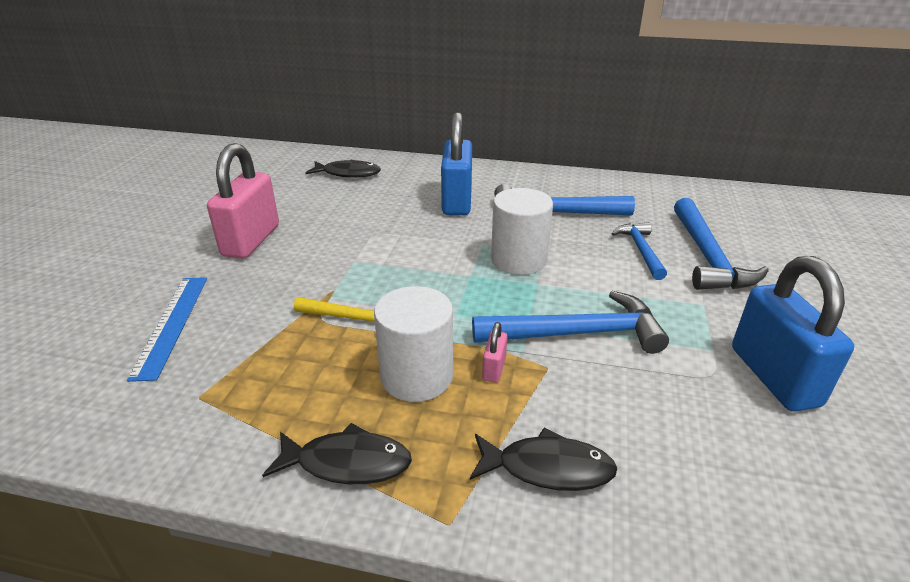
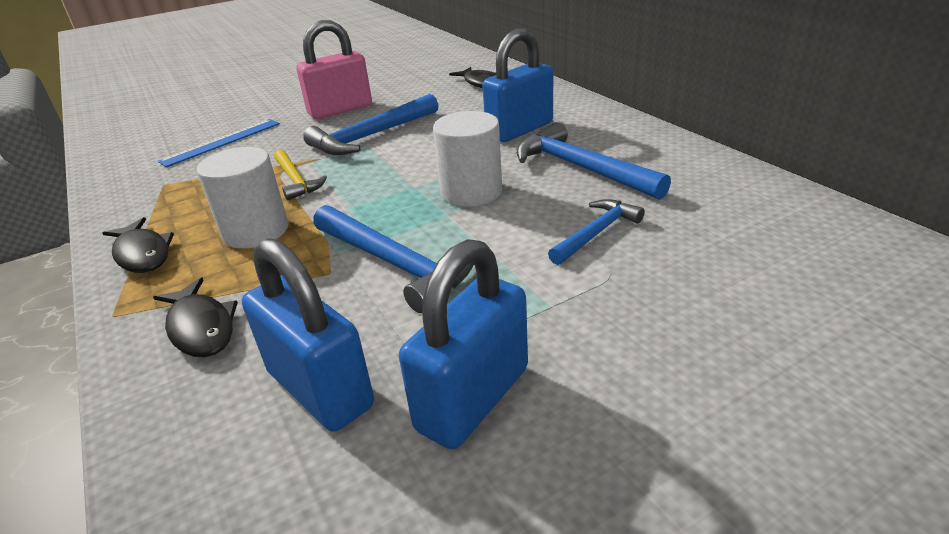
camera: 50 degrees right, 0 degrees up
pink padlock [482,322,507,383] -> none
blue hammer [674,198,769,290] -> blue hammer moved to [303,94,438,155]
none -> blue padlock [242,238,374,432]

